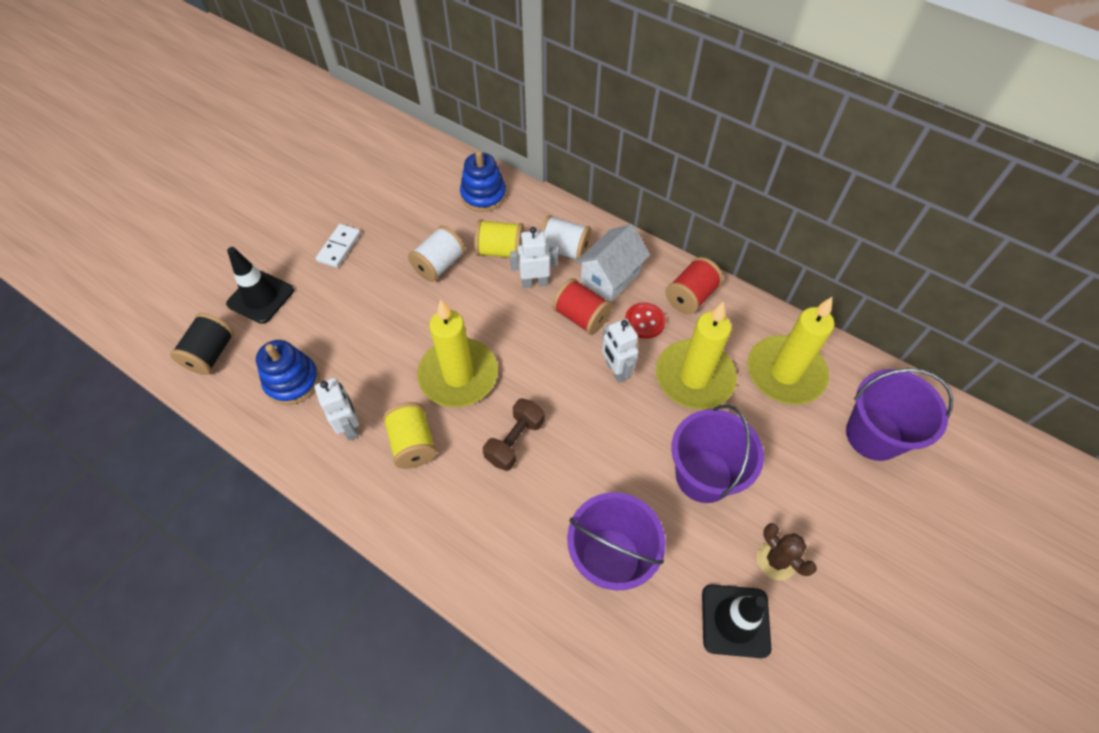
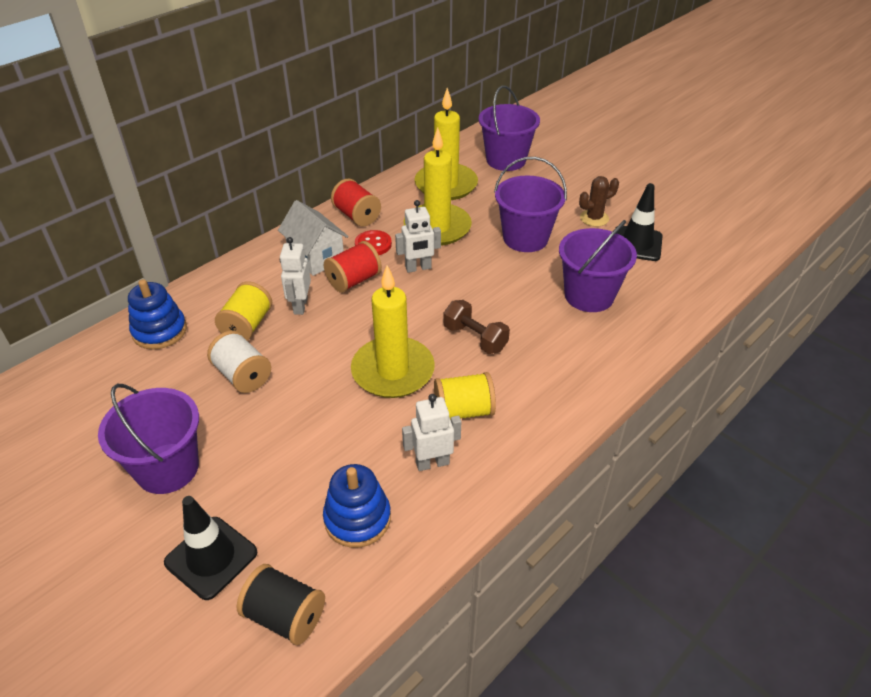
camera: 80 degrees left, 15 degrees down
white domino [316,224,361,268] -> purple bucket [98,384,199,494]
white spool [540,215,591,260] -> none

